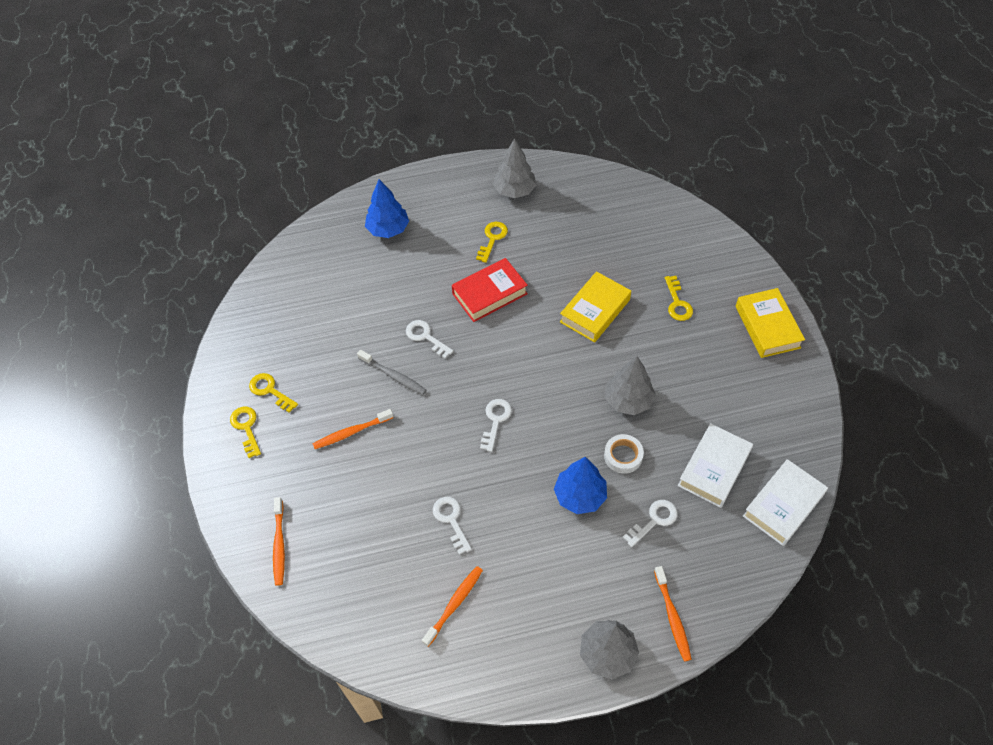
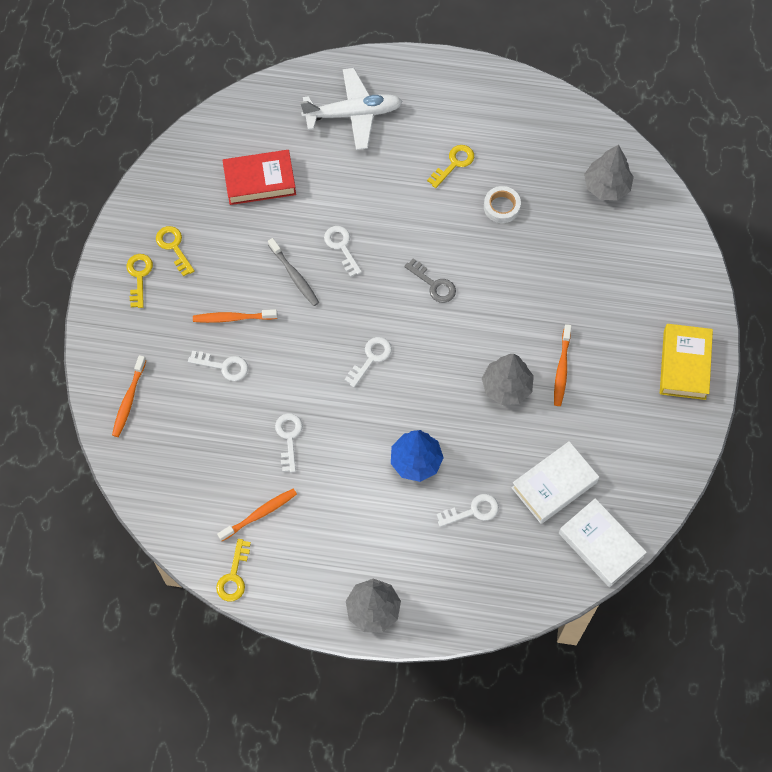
camera: 20 degrees right, 10 degrees up
blue tree [365,179,409,238] -> white plane [300,68,403,150]
red book [452,258,528,322] -> red book moved to [222,150,296,205]
grey tree [493,138,537,198] -> grey tree moved to [584,145,634,201]
yellow book [560,271,631,342] -> none
white tape [604,434,644,474] -> white tape moved to [484,186,521,223]
orange toothbrush [654,566,692,661] -> orange toothbrush moved to [554,324,572,406]
yellow key [665,276,693,321] -> yellow key moved to [216,539,251,601]
white book [743,459,828,546] -> white book turned 75 degrees clockwise [559,498,647,587]
none -> white key [188,351,248,381]
none -> grey key [404,258,456,303]

